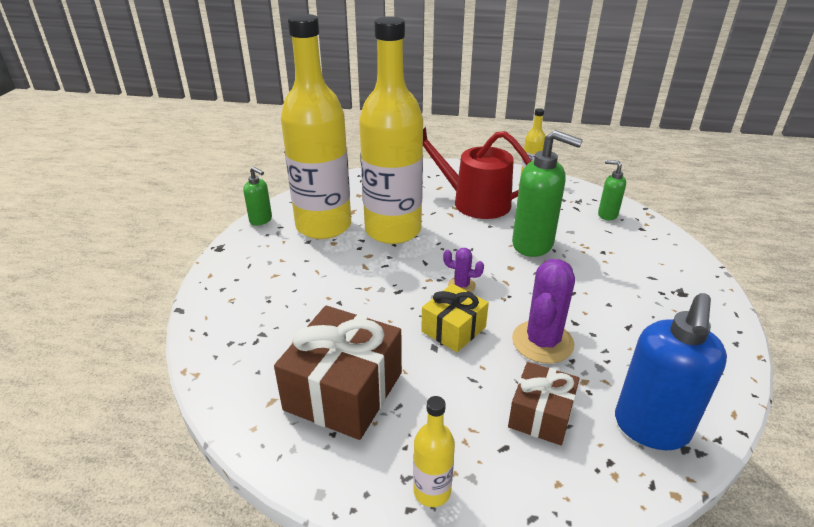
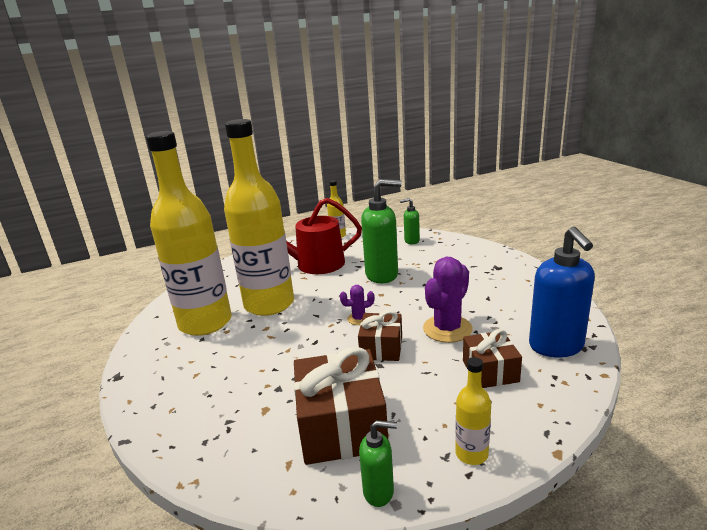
camera: 30 degrees left, 10 degrees down
green soap dispenser [243,167,272,226] -> green soap dispenser moved to [359,420,397,507]
yellow gift [421,284,489,352] -> brown gift [358,310,402,361]
purple cactus [512,259,575,364] -> purple cactus turned 45 degrees clockwise [423,257,473,343]

